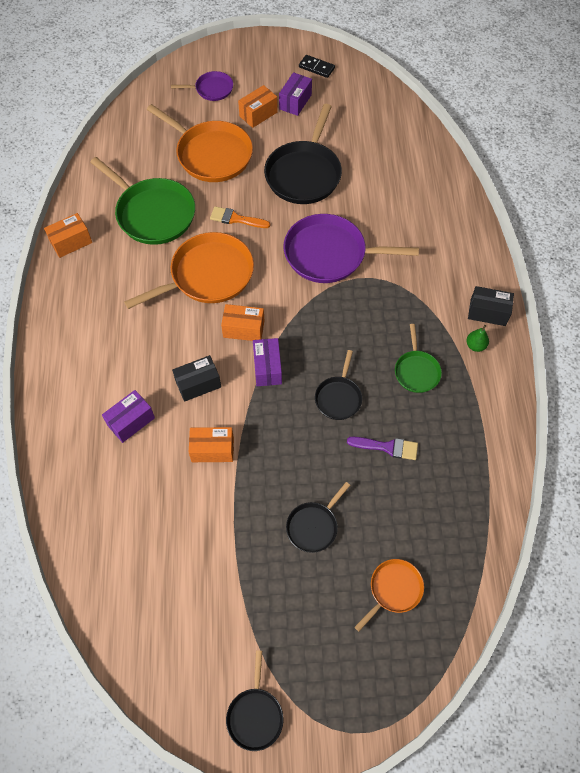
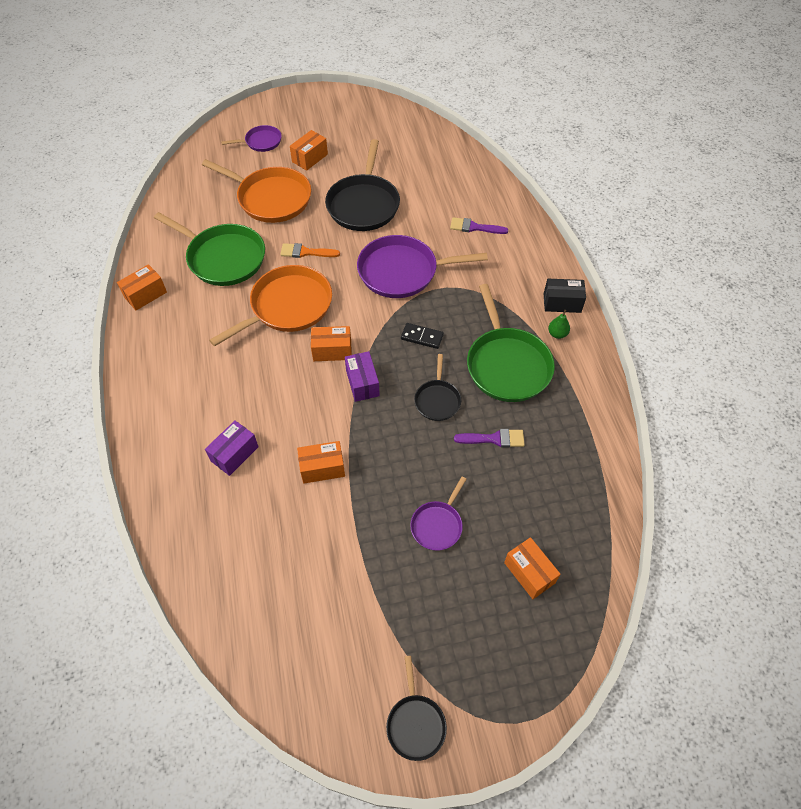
camera: 10 degrees left, 5 degrees down
black box [172,355,221,402] -> none
purple box [279,72,312,116] -> none
black pan [286,482,350,553] -> purple pan [410,476,466,551]
black domino [299,55,335,78] -> black domino moved to [401,323,444,349]
orange pan [355,559,424,632] -> orange box [504,537,561,599]
green pan [395,324,442,393] -> green pan [467,284,555,402], size x1.90
none -> purple brush [450,217,508,234]

